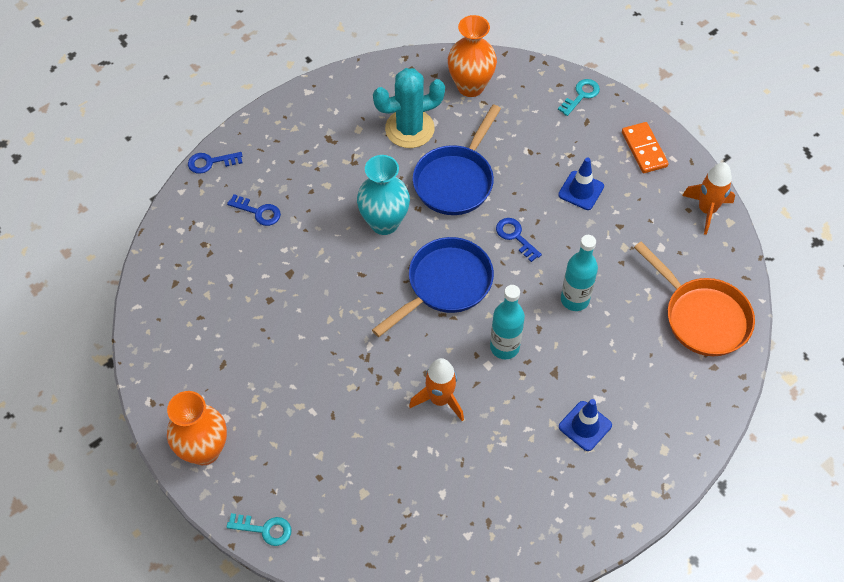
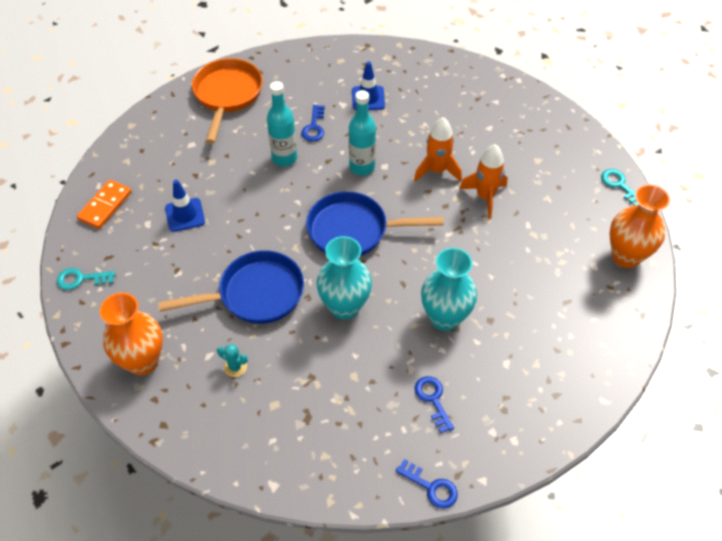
camera: 135 degrees left, 5 degrees down
turquoise cactus [373,68,445,148] -> turquoise cactus [217,344,248,377], size x0.41
blue key [496,218,542,262] -> blue key moved to [301,105,325,142]
orange rocket [682,163,735,235] -> orange rocket moved to [459,144,508,219]
none -> turquoise vase [421,248,477,331]

